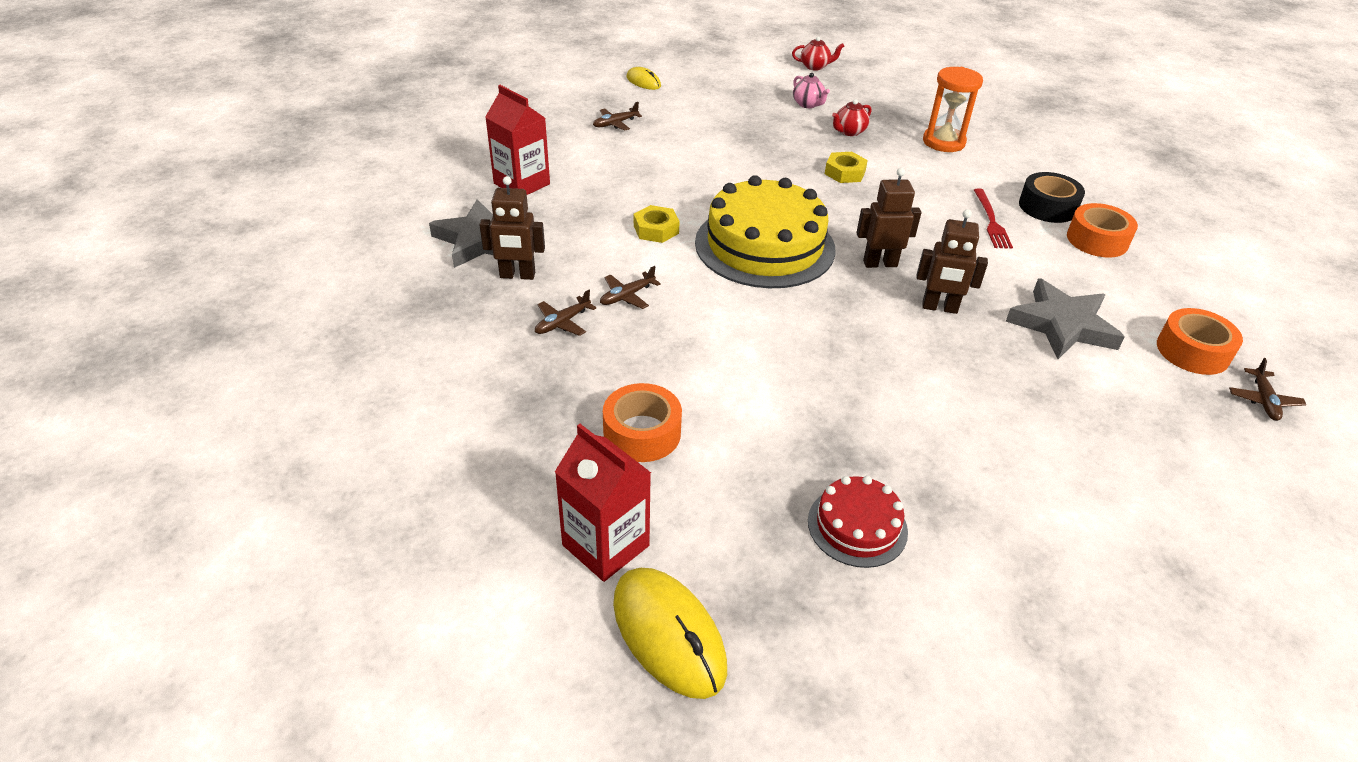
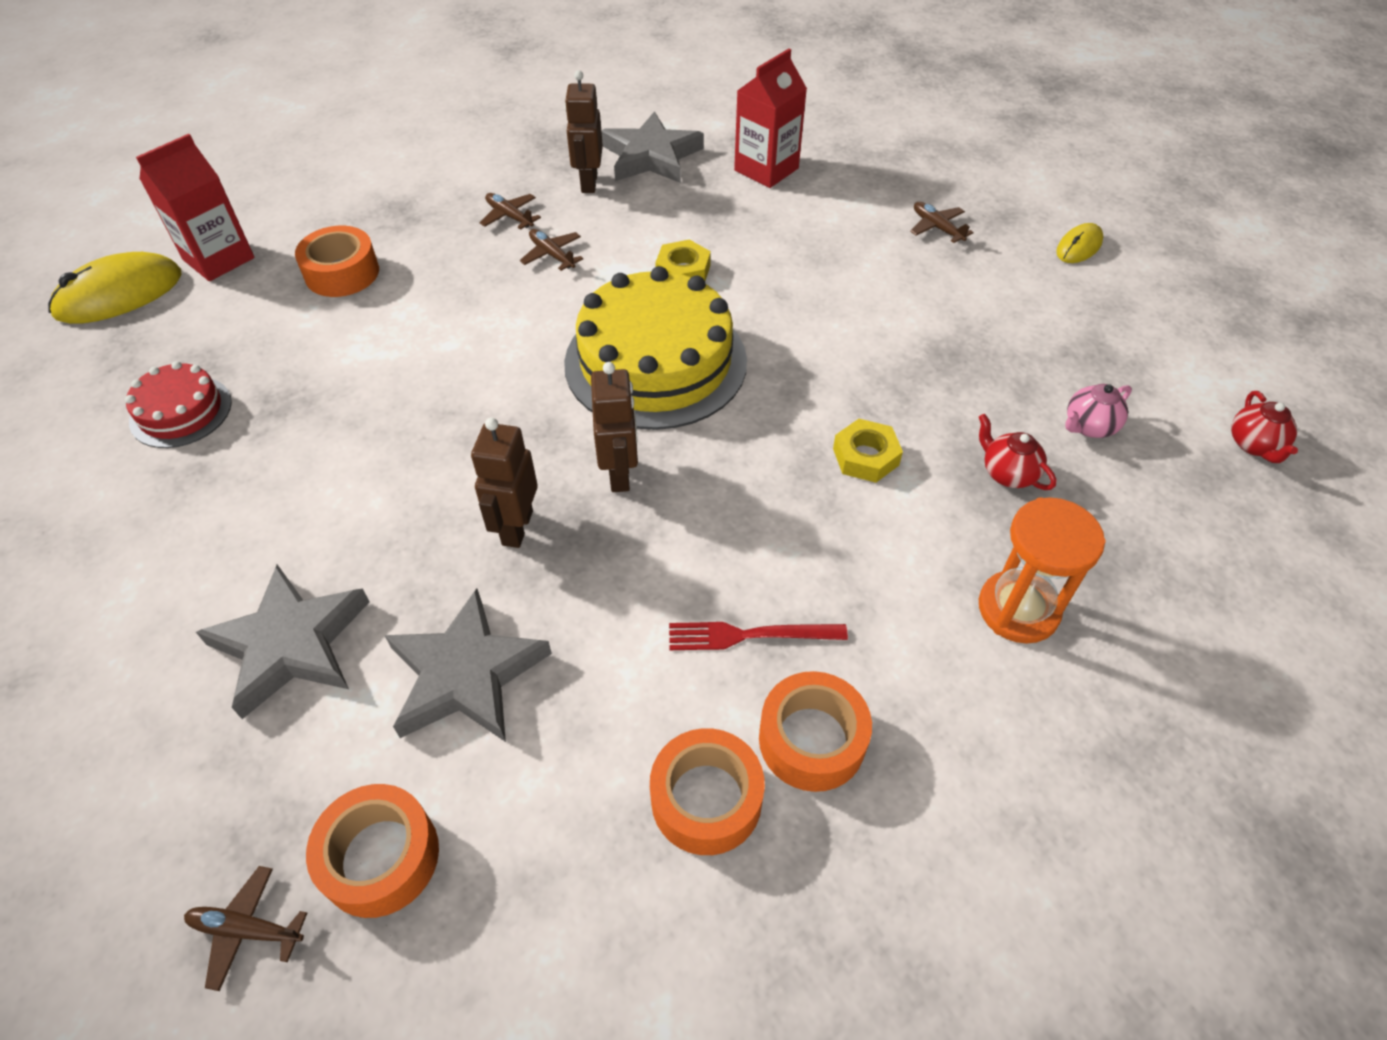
camera: 90 degrees right, 10 degrees up
black tape [1019,172,1085,223] -> orange tape [759,671,872,792]
none -> grey star [196,565,370,719]

